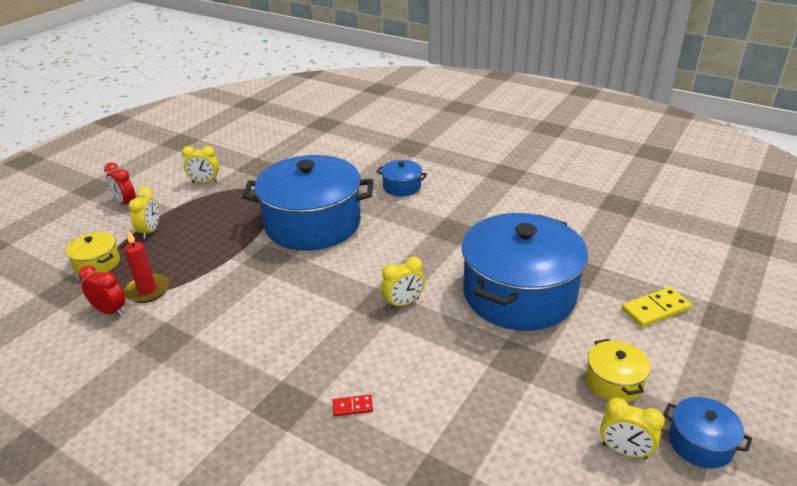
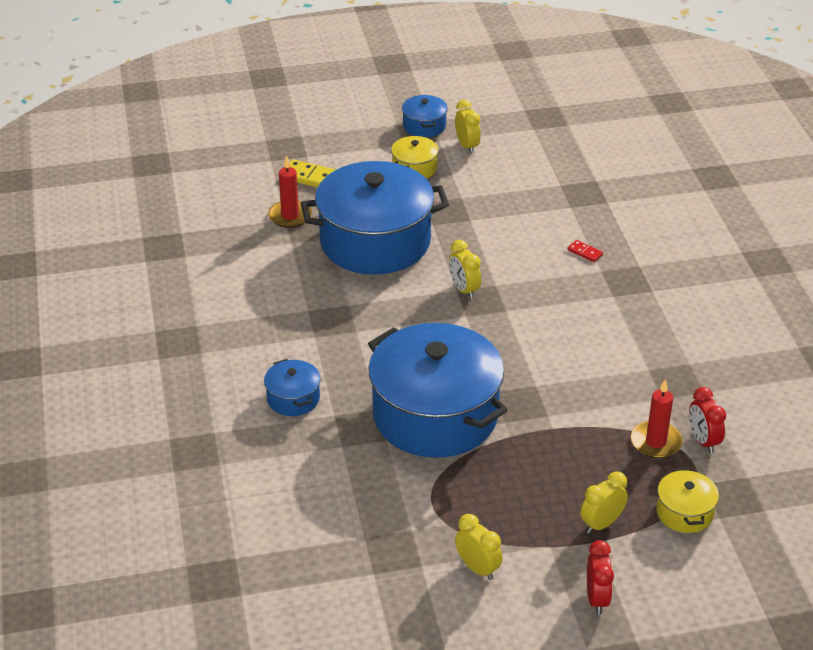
camera: 135 degrees left, 5 degrees up
yellow clock [381,257,425,309] -> yellow clock turned 135 degrees counterclockwise [449,240,481,299]
none -> red candle [268,155,312,228]

